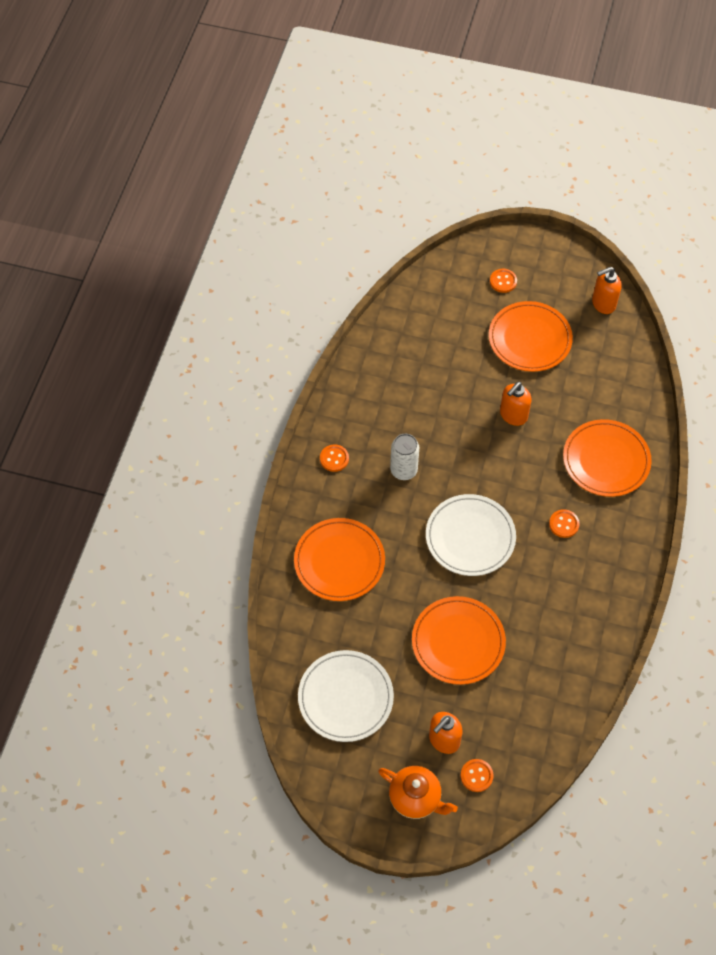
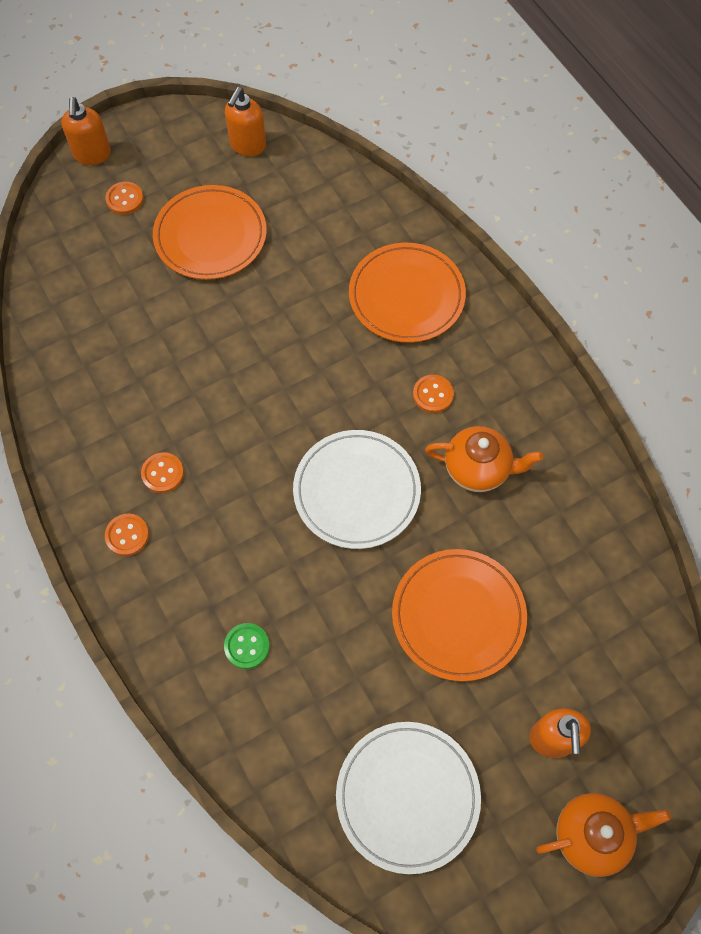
camera: 45 degrees left, 5 degrees up
orange plate [294,518,385,601] -> green button [224,623,270,669]
white can [390,434,419,480] -> none
orange button [460,759,494,792] -> orange button moved to [141,452,184,493]
orange soap dispenser [500,382,532,426] -> orange soap dispenser moved to [61,97,111,165]
none -> orange teapot [425,426,543,492]

